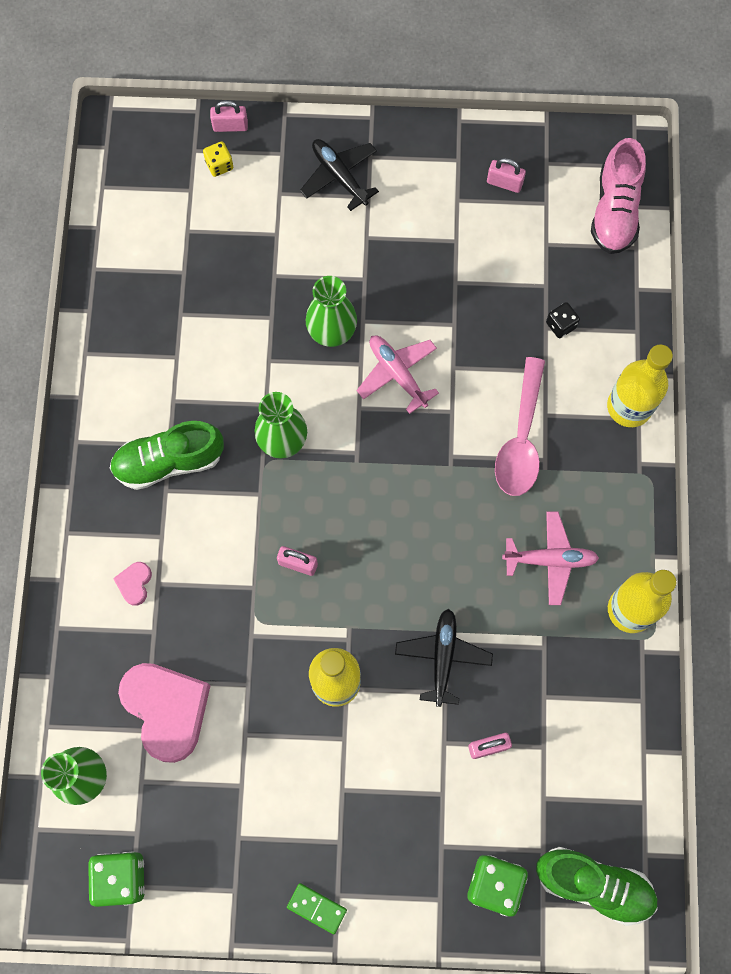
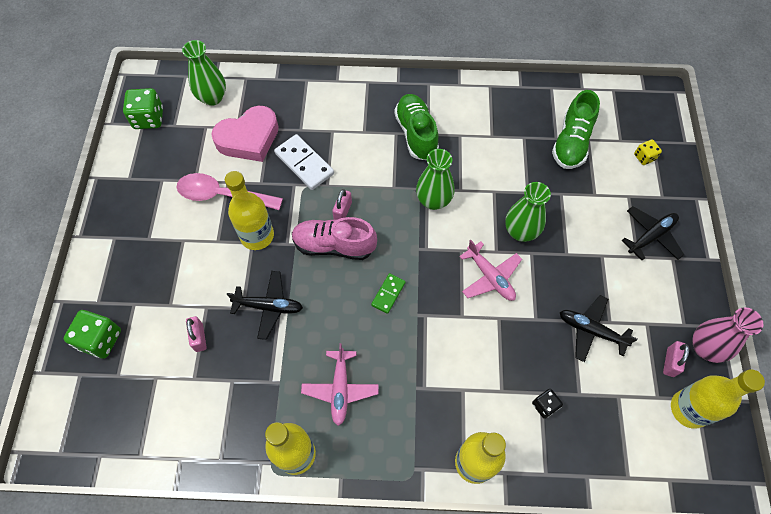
camera: 90 degrees right, 10 degrees down
pink heart [113,562,152,606] -> none
pink padlock [210,100,248,132] -> none
green domino [287,883,347,934] -> green domino moved to [371,273,406,314]
pink plane [357,336,439,414] -> pink plane turned 90 degrees clockwise [459,240,522,301]
pink spoon [495,357,545,496] -> pink spoon moved to [176,173,283,210]
green shoe [536,847,657,926] -> green shoe moved to [552,90,600,169]
pink shoe [591,138,646,254] -> pink shoe moved to [292,217,377,260]
none -> white domino [274,134,334,190]
none -> black plane [560,295,637,362]
none -> yellow bottle [671,369,765,429]
none -> pink vase [693,307,763,363]

